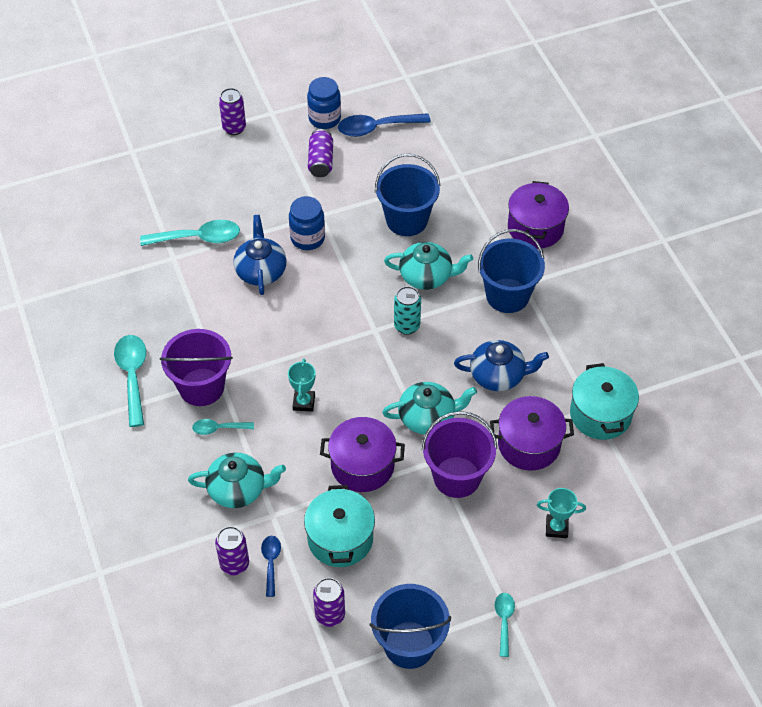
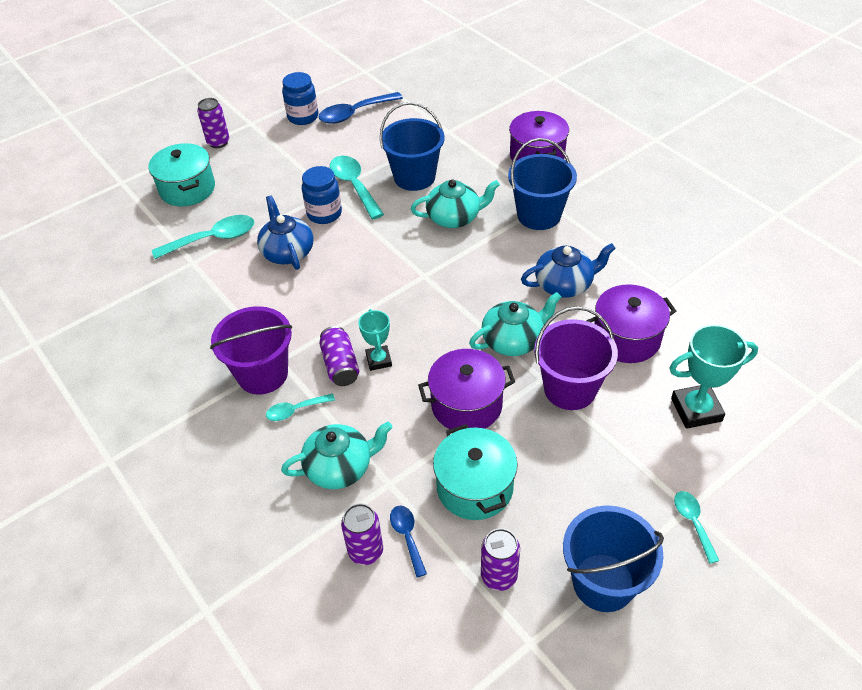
camera: 15 degrees left, 5 degrees down
turquoise spoon [114,335,146,427] -> turquoise spoon moved to [330,156,384,219]
purple can [308,129,333,177] -> purple can moved to [319,326,359,386]
turquoise can [394,286,421,335] -> none
turquoise trophy [537,488,586,538] -> turquoise trophy [669,325,758,429], size x1.62
turquoise pot [570,363,639,440] -> turquoise pot moved to [148,143,215,206]

